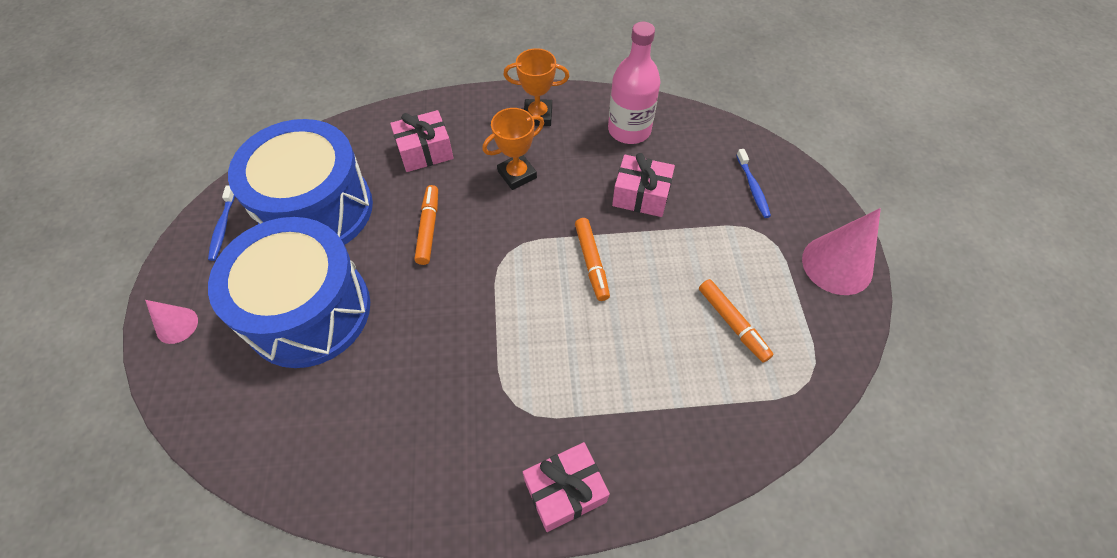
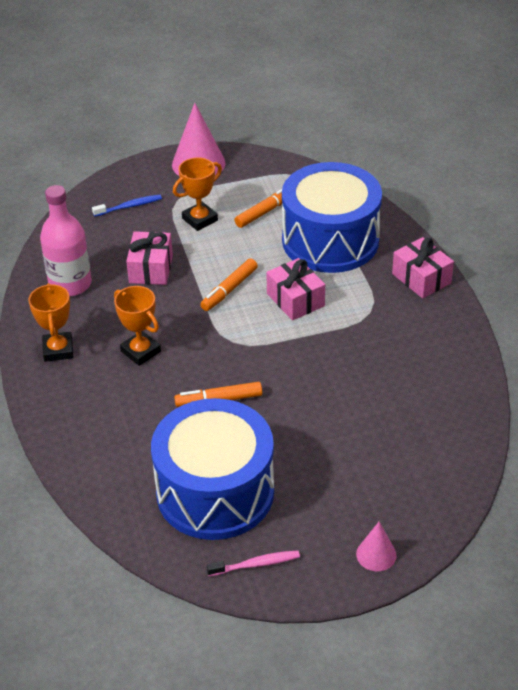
camera: 100 degrees left, 15 degrees down
blue toothbrush [208,185,235,261] -> pink toothbrush [206,550,300,576]
blue drum [208,217,370,368] -> blue drum moved to [282,162,382,273]
pink gift [390,110,454,172] -> pink gift moved to [266,258,325,321]
orange marker [575,218,610,301] -> orange marker turned 150 degrees clockwise [200,258,258,311]
none -> orange trophy [173,157,222,231]

